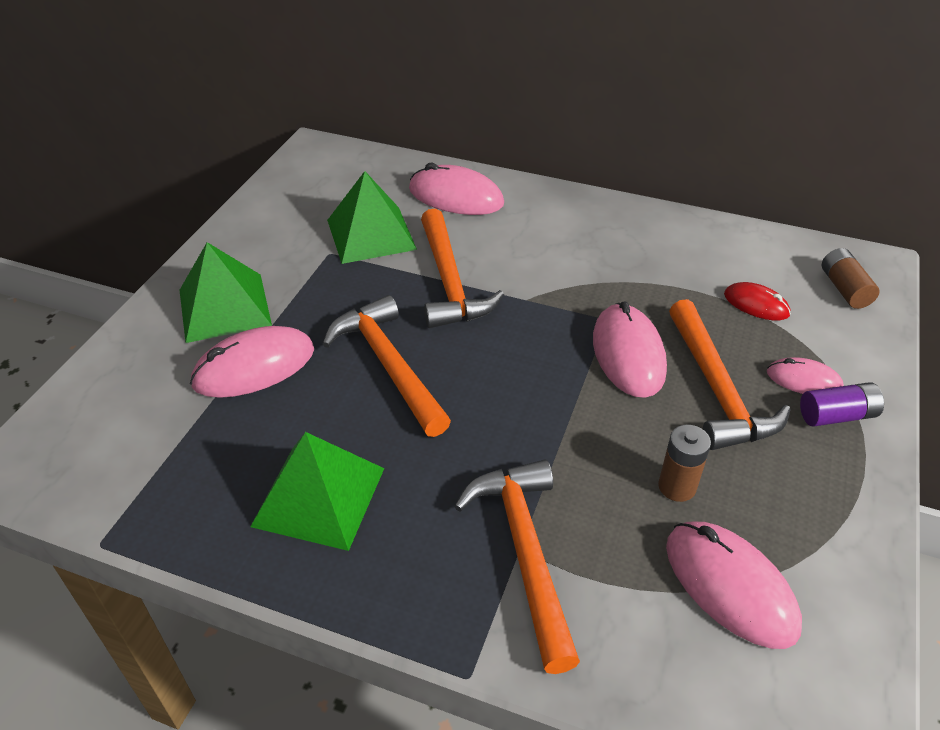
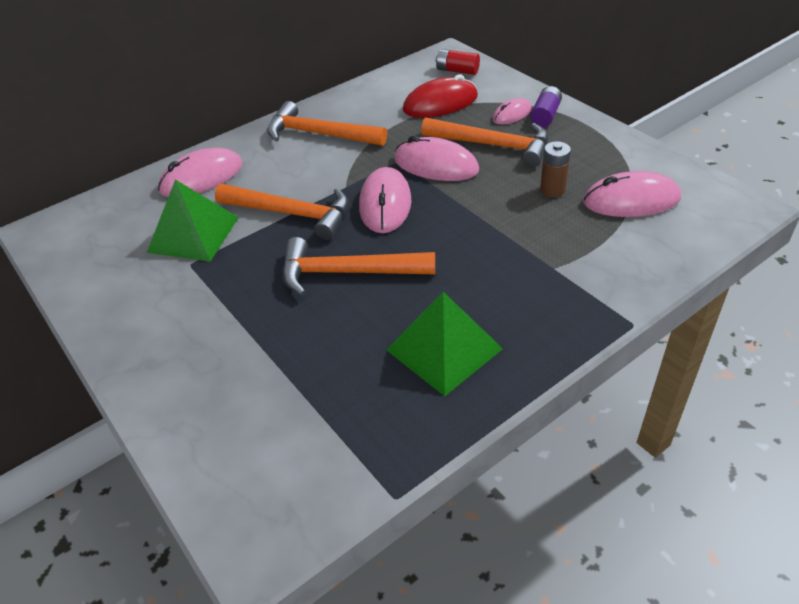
camera: 55 degrees left, 0 degrees up
green pyramid [180,242,272,343] -> none
pink mouse [190,326,314,398] -> pink mouse moved to [359,167,411,233]
orange hammer [454,459,580,674] -> orange hammer moved to [267,101,387,146]
red mouse [724,282,791,320] -> red mouse [403,74,478,118], size x1.73
brown battery [822,248,880,309] -> red battery [436,49,480,75]

